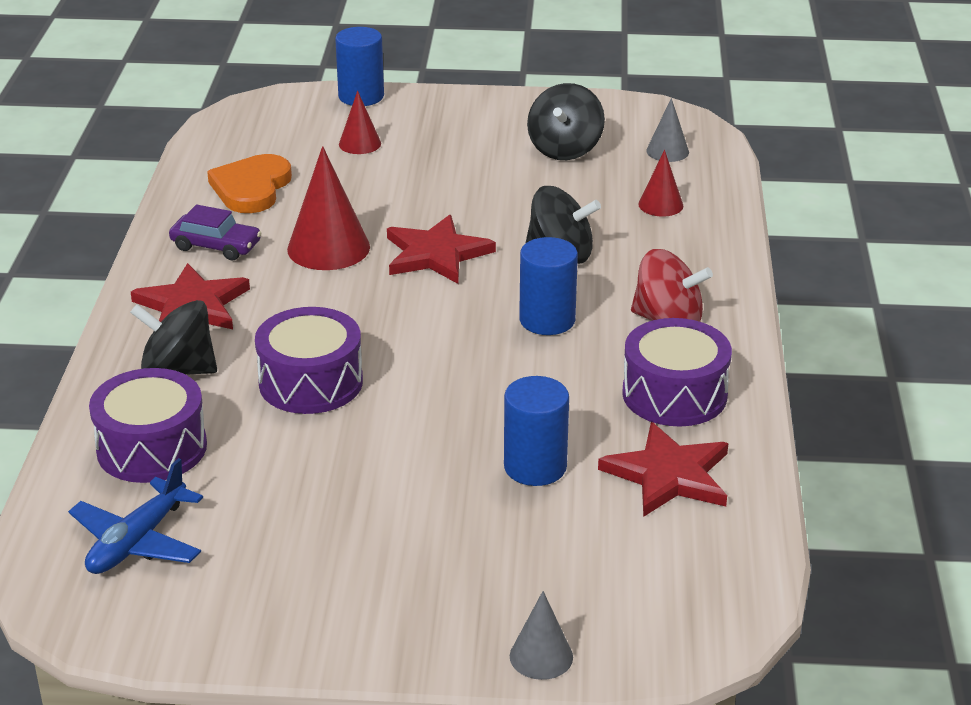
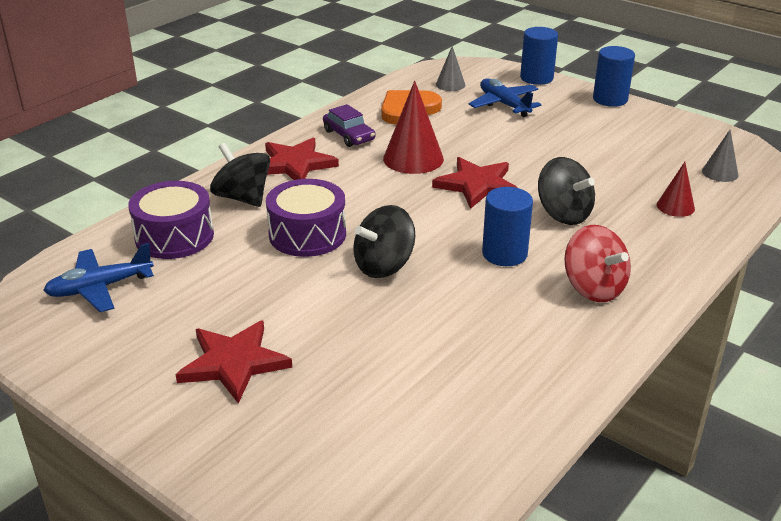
camera: 35 degrees right, 0 degrees up
red cone [339,91,381,154] -> blue plane [469,79,542,117]
blue cylinder [504,376,569,486] -> blue cylinder moved to [593,46,635,107]
grey cone [510,591,573,680] -> grey cone moved to [436,46,465,91]
black spinning top [527,83,605,160] -> black spinning top moved to [353,205,415,278]
red star [598,422,728,517] -> red star moved to [175,320,292,404]
purple drum [622,318,732,426] -> none

